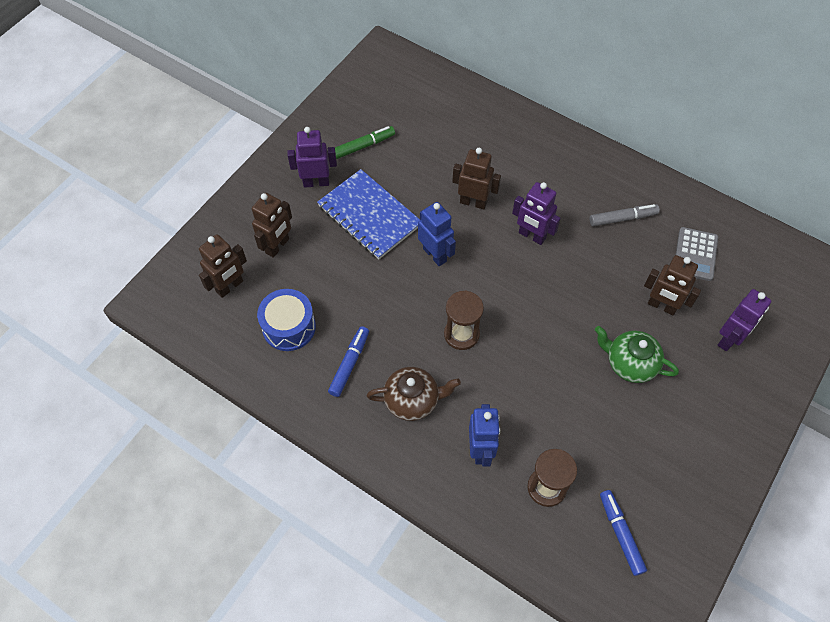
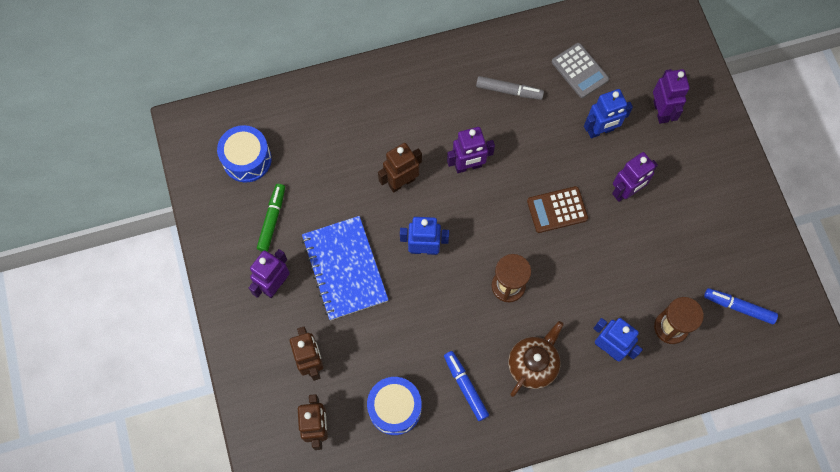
camera: 50 degrees left, 10 degrees up
blue notebook [317,169,420,260] -> blue notebook turned 75 degrees clockwise [302,216,388,320]
grey marker [590,204,660,227] -> grey marker turned 75 degrees clockwise [476,76,544,100]
green teapot [595,326,679,383] -> purple robot [612,152,658,202]
brown robot [644,255,701,315] -> blue robot [584,89,633,138]
none -> blue drum [217,125,272,182]
none -> brown calculator [527,186,588,233]

